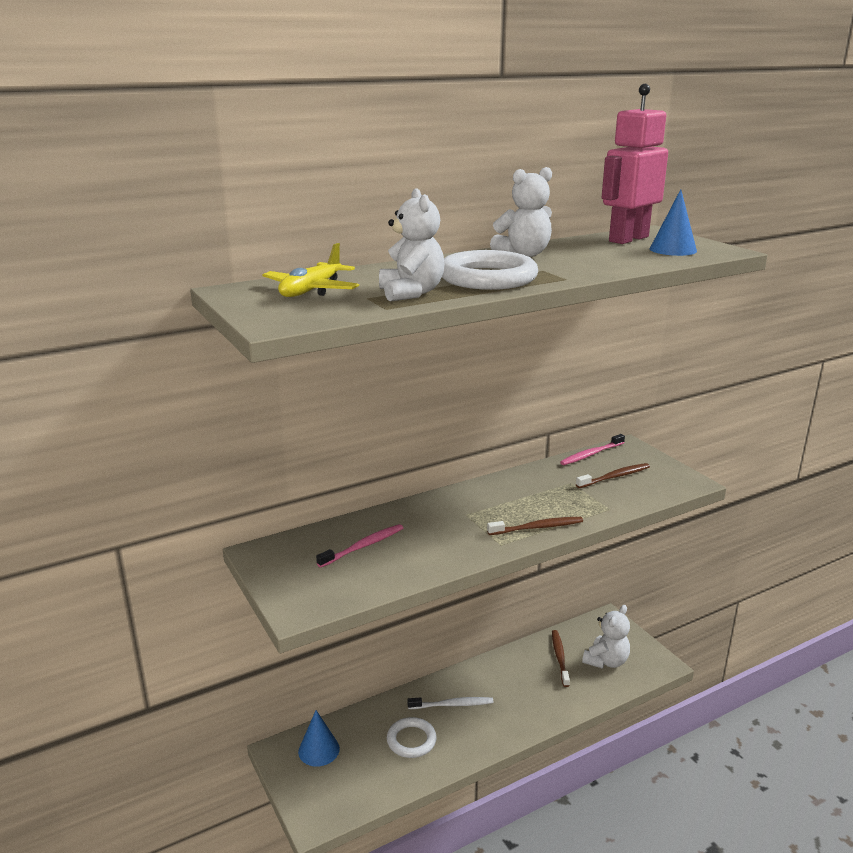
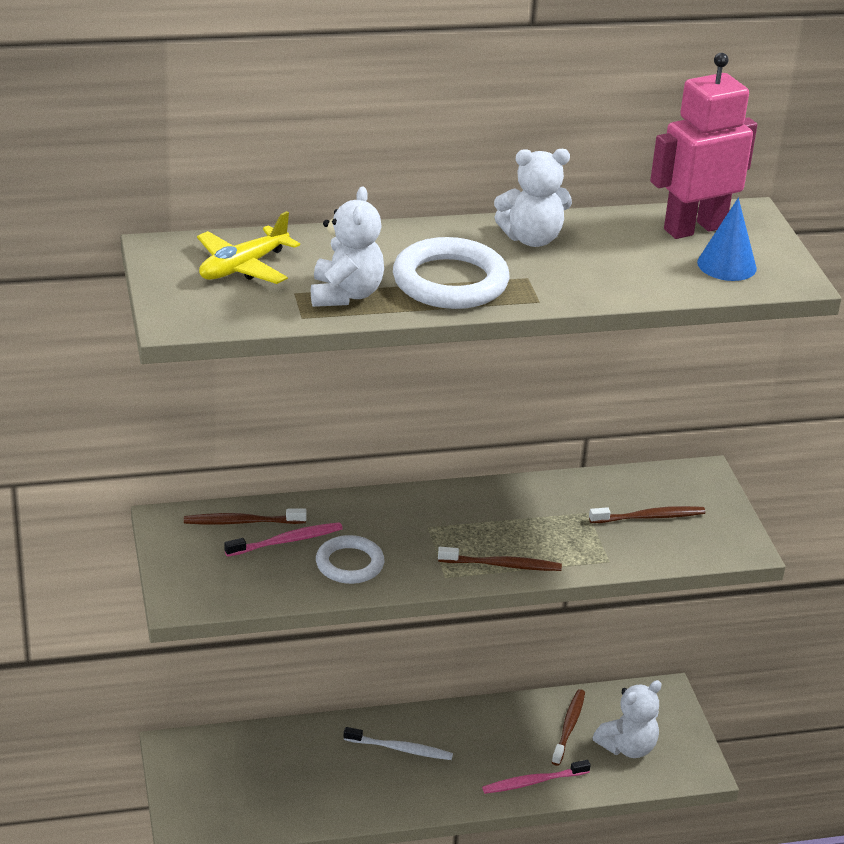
camera: 15 degrees right, 10 degrees up
blue cone [298,710,340,767] -> none
white ring [387,717,437,758] -> white ring moved to [316,535,384,584]
pink toothbrush [560,434,625,465] -> pink toothbrush moved to [482,760,591,794]
none -> brown toothbrush [184,508,307,525]

